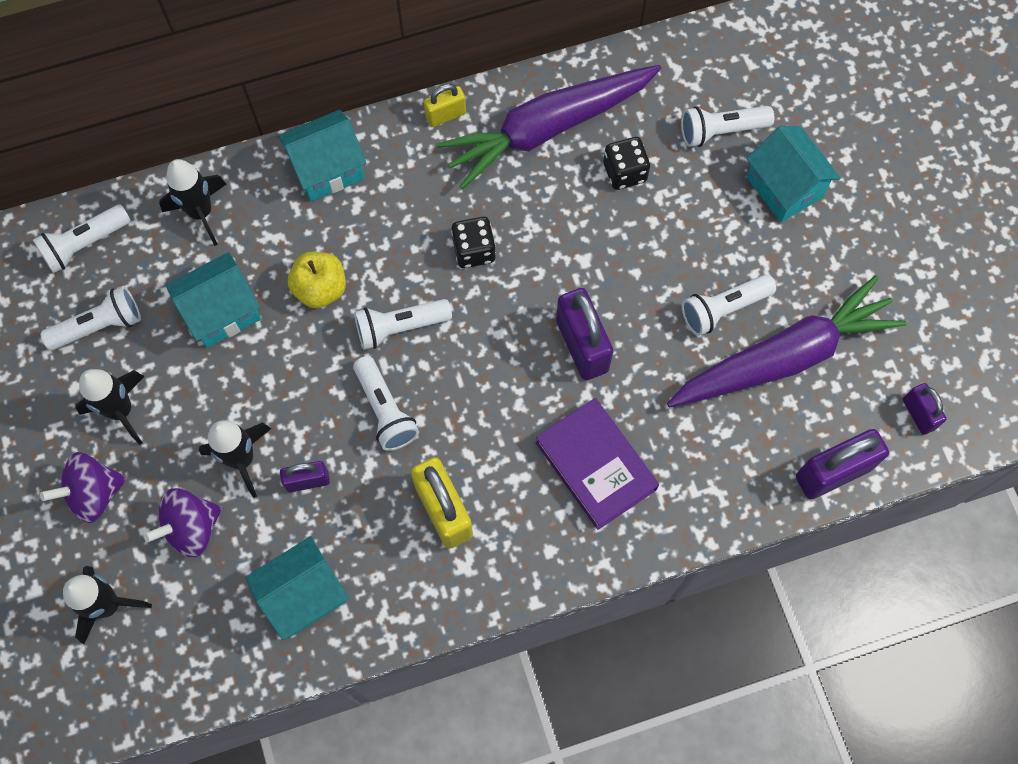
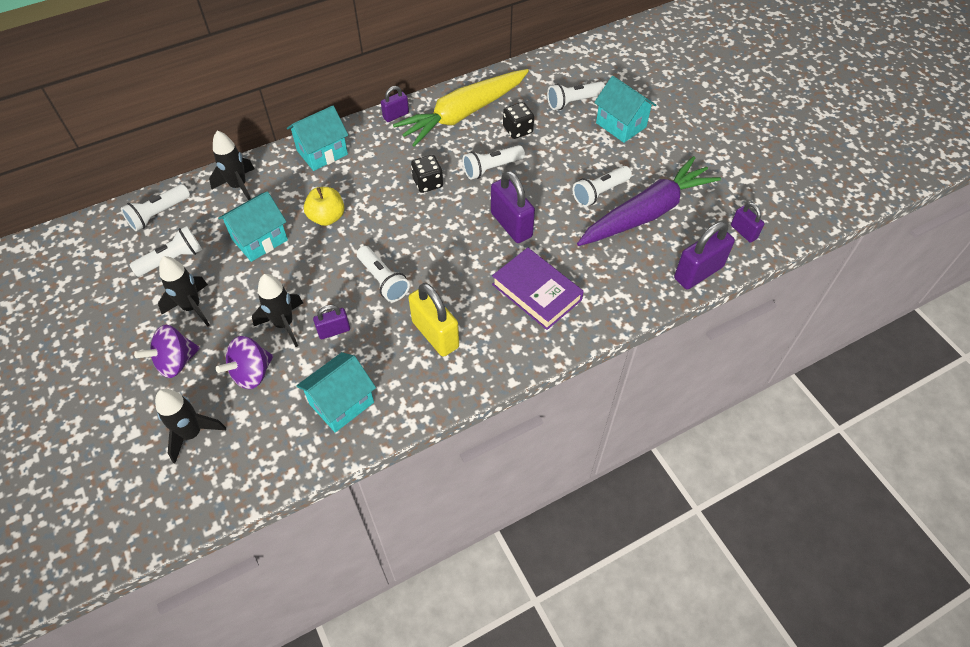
camera: 10 degrees left, 15 degrees down
white flashlight [354,299,452,350] -> white flashlight moved to [462,145,525,180]
yellow padlock [424,84,466,127] -> purple padlock [381,86,409,122]
purple carrot [437,65,661,189] -> yellow carrot [393,69,529,147]

